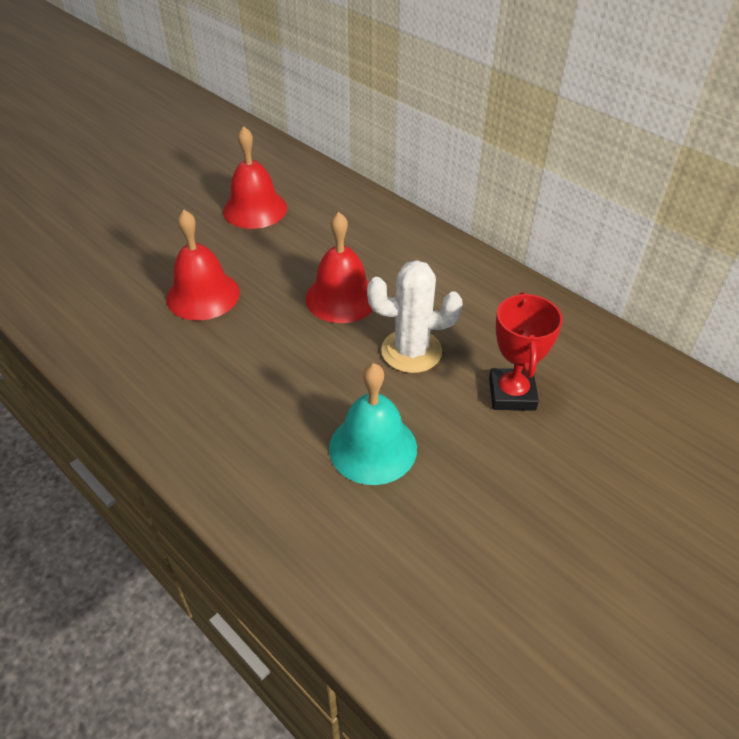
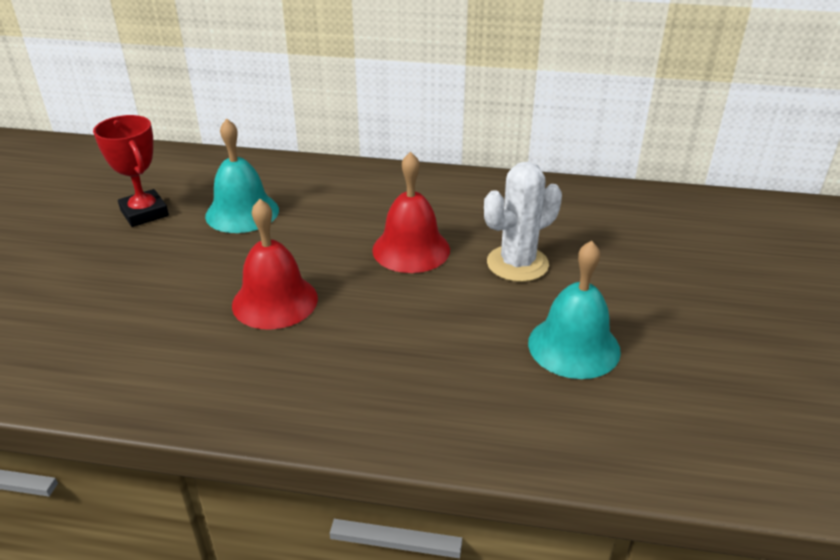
camera: 35 degrees left, 10 degrees down
red bell [223,126,287,229] -> turquoise bell [205,118,279,233]
red trophy [489,292,563,411] -> red trophy moved to [93,115,169,227]

